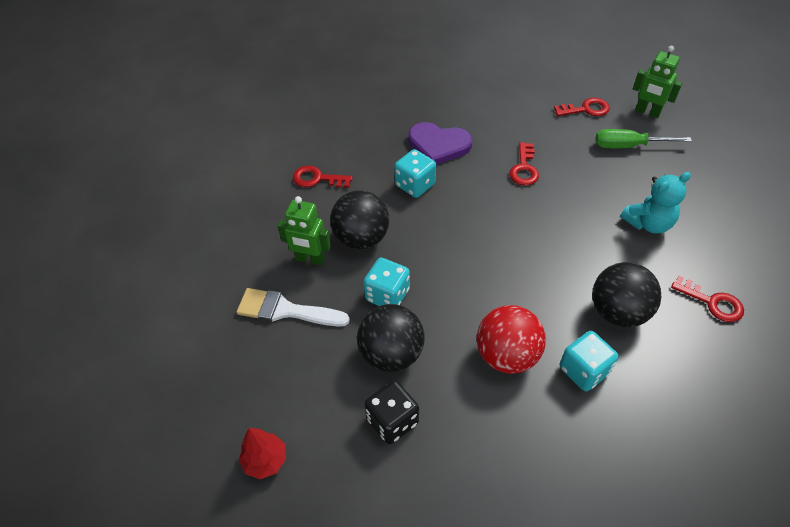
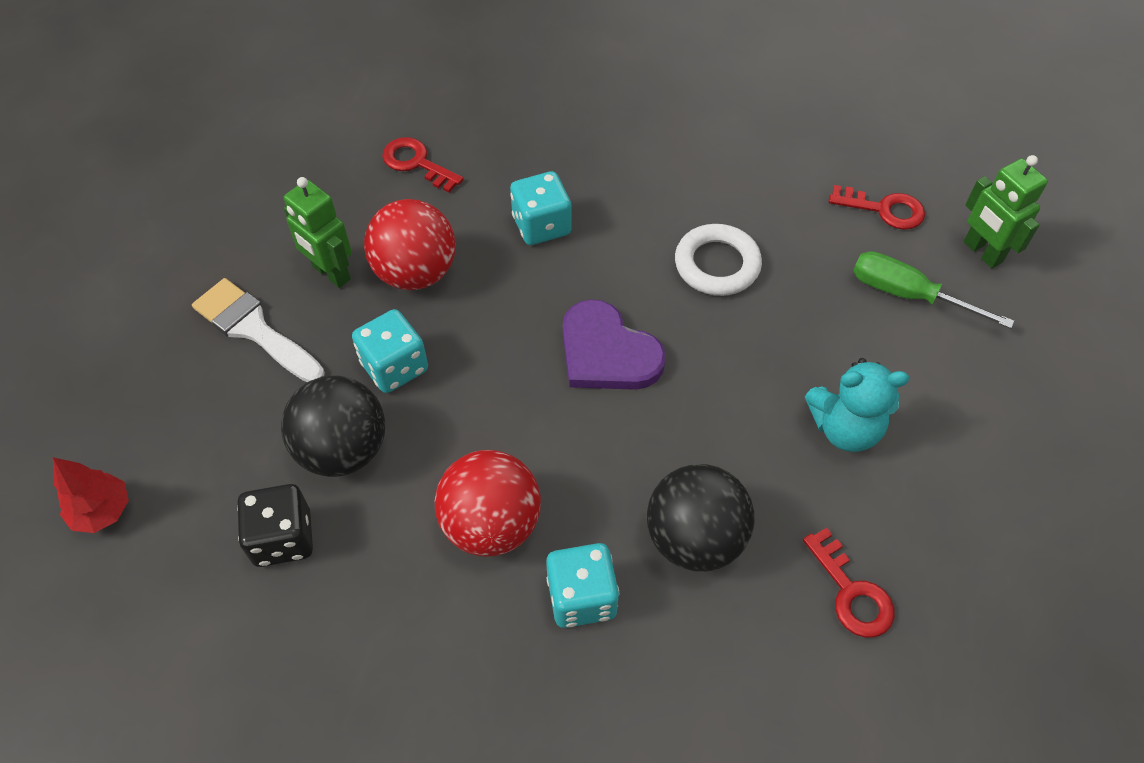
camera: 25 degrees right, 5 degrees up
black ball [330,190,389,250] -> red ball [364,199,456,290]
purple heart [409,122,472,165] -> purple heart moved to [563,299,666,390]
red key [509,142,539,186] -> white ring [675,224,762,296]

